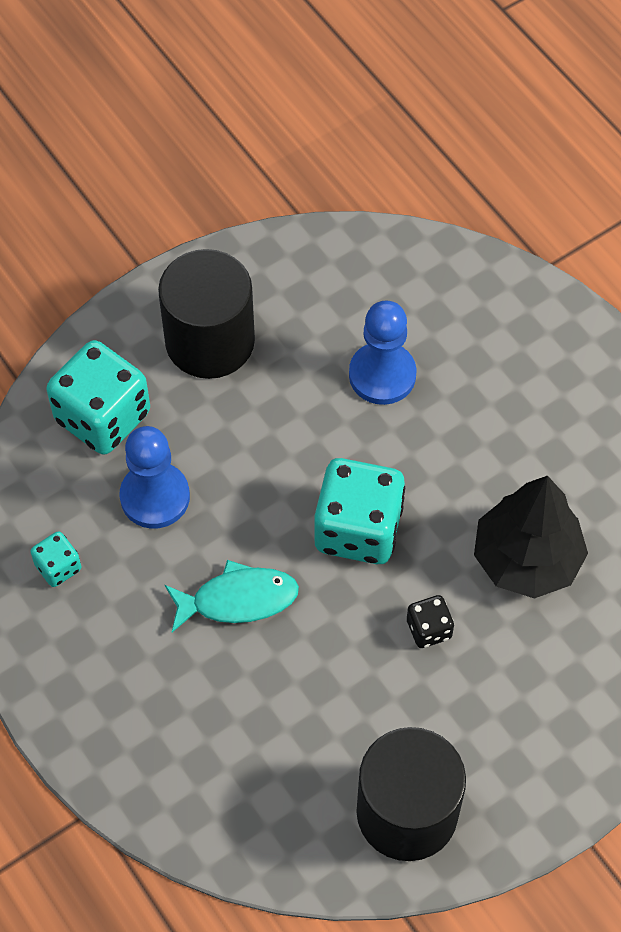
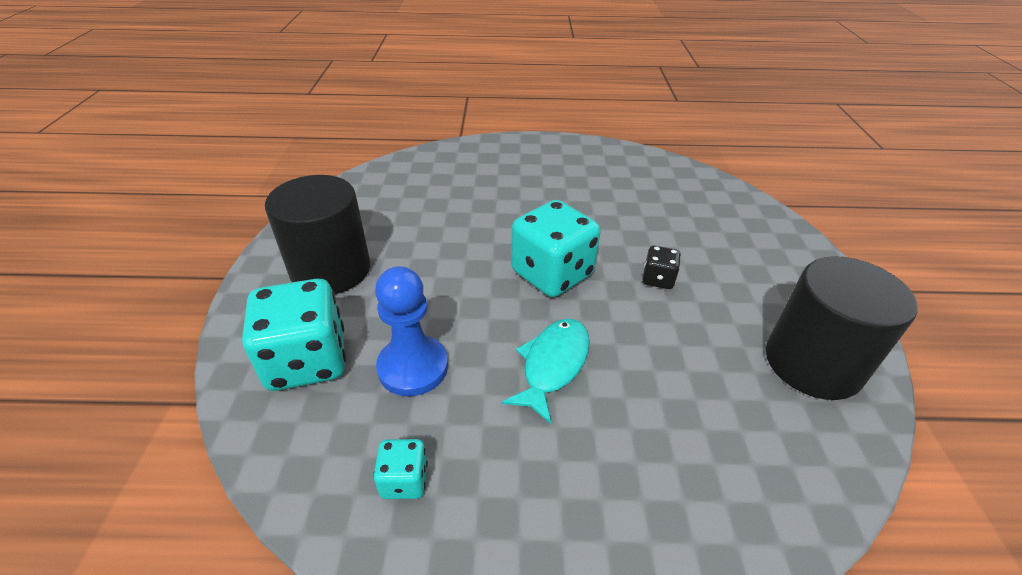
camera: 55 degrees left, 20 degrees down
blue pawn [349,300,417,405] -> none
black tree [474,476,588,599] -> none

